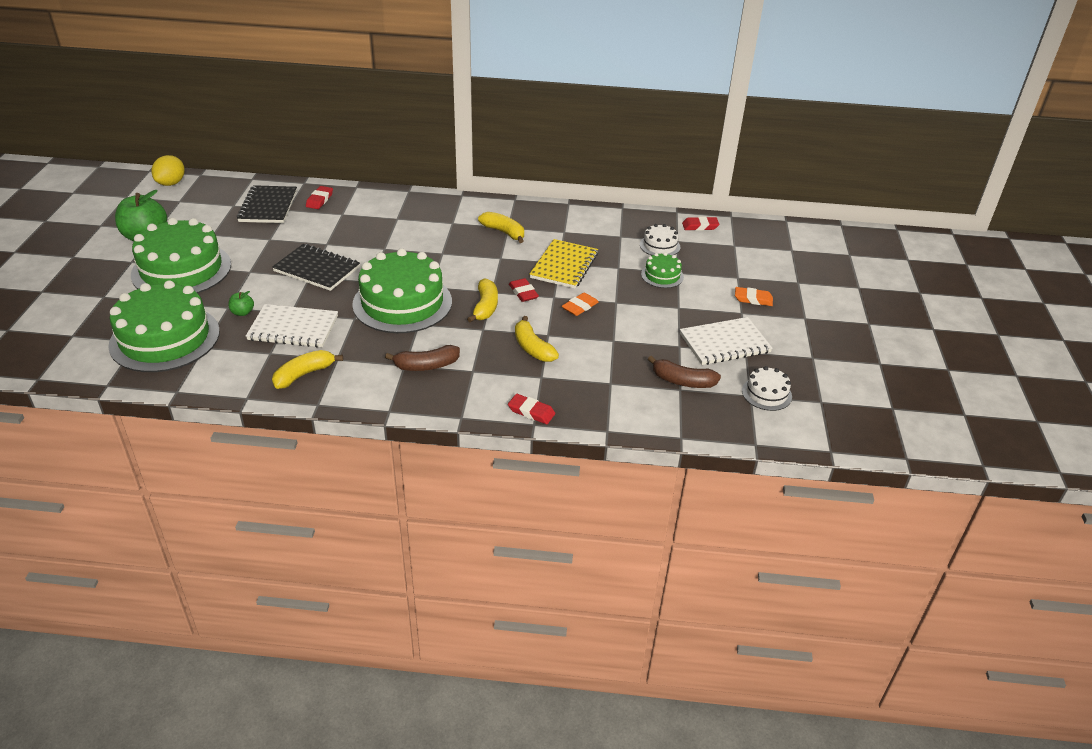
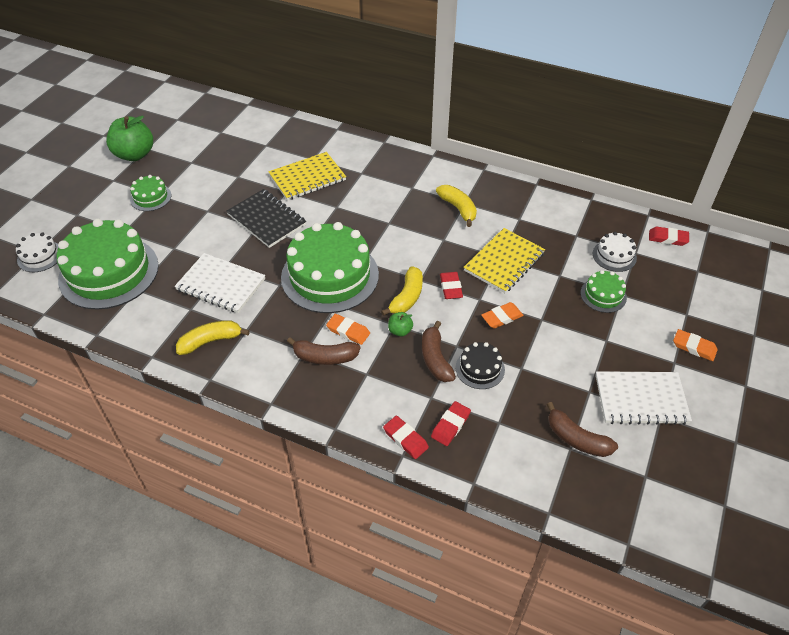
camera: 20 degrees right, 10 degrees up
green cake [131,218,231,293] -> green cake [130,175,171,211], size x0.46
yellow lemon [152,155,185,186] -> none
green apple [229,291,254,316] -> green apple moved to [388,312,413,336]
black notebook [237,185,297,223] -> none
red eraser [306,186,333,209] -> red eraser moved to [431,401,471,446]
yellow banana [515,316,559,362] -> brown banana [422,321,456,382]
white cake [742,366,792,411] -> white cake moved to [16,232,59,272]
none -> yellow notebook [268,152,346,201]
none -> orange eraser [326,314,370,345]
none -> black cake [455,342,505,389]

